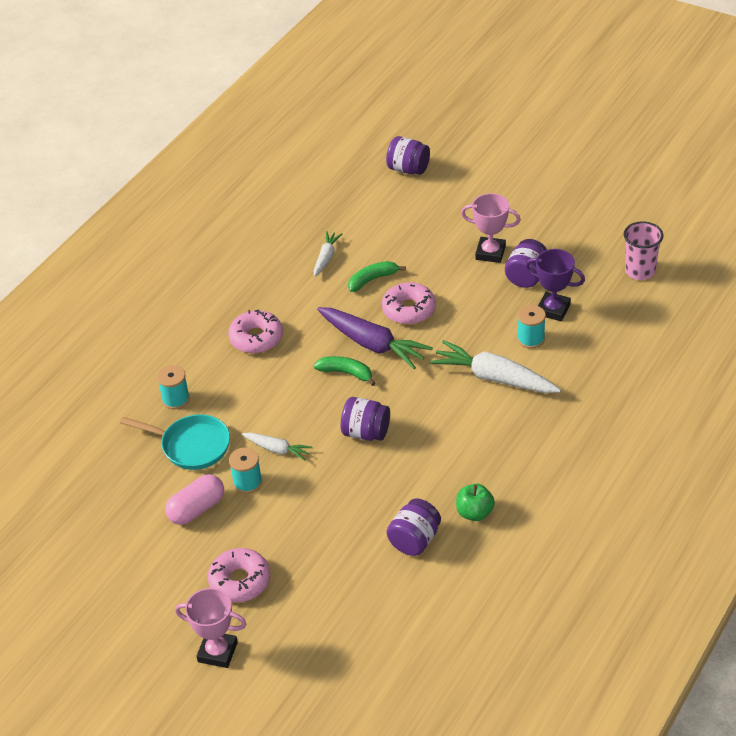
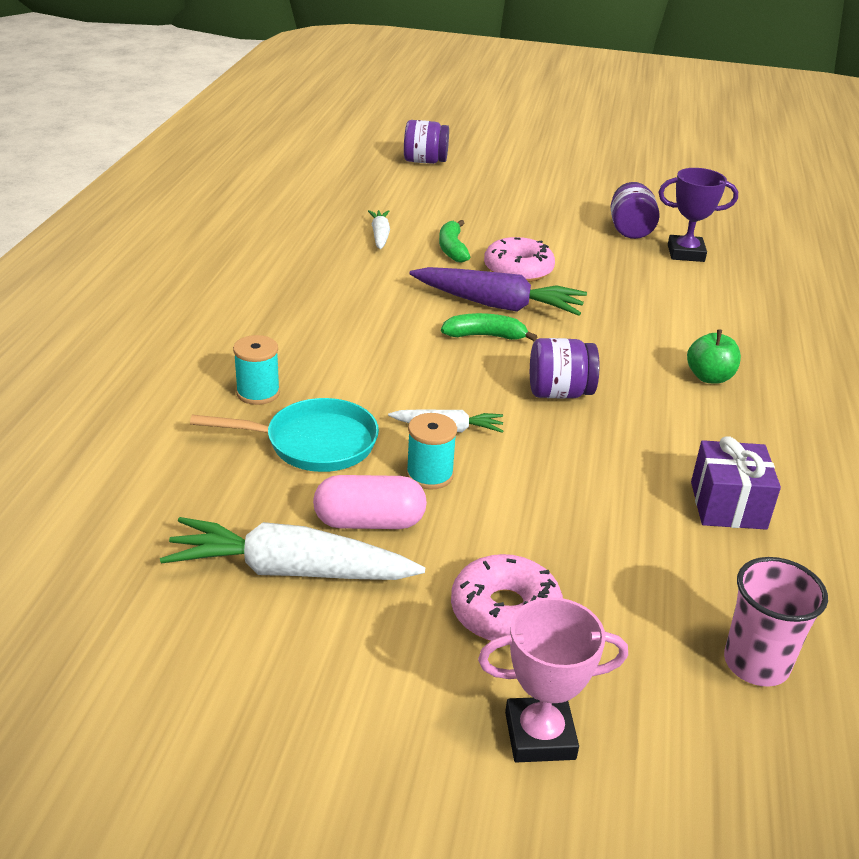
camera: 25 degrees left, 10 degrees down
pink capsule [165,474,224,525] -> pink capsule turned 60 degrees clockwise [313,475,427,529]
pink donut [228,309,283,353] -> none
green banana [348,261,406,292] -> green banana turned 45 degrees counterclockwise [439,220,470,263]
purple jar [386,499,441,556] -> purple gift [691,436,781,530]
white carrot [430,340,561,393] -> white carrot moved to [160,517,425,580]
green apple [456,484,495,521] -> green apple moved to [687,330,741,384]
pink trophy [461,193,521,263] -> none
turquoise spool [517,305,546,349] -> none
pink cup [624,221,663,280] -> pink cup moved to [724,557,828,687]

